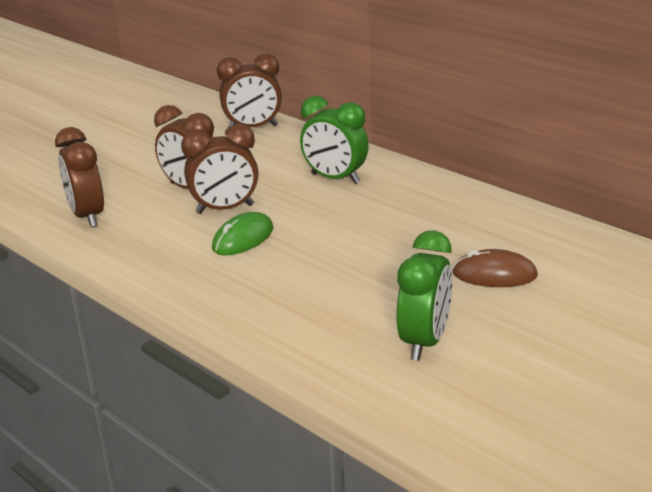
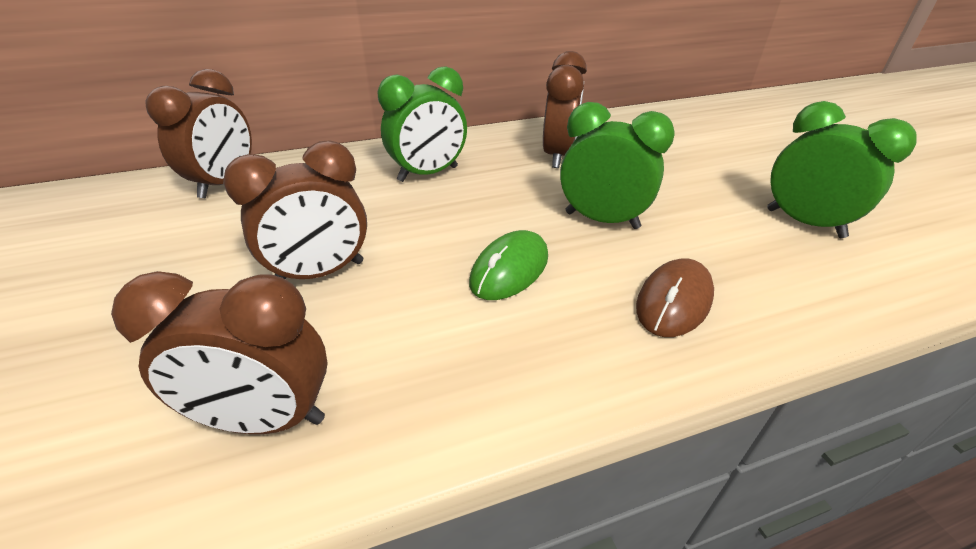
camera: 65 degrees left, 10 degrees up
brown clock [181,124,258,214] -> brown clock moved to [543,51,587,168]
green mouse [212,212,273,255] -> green mouse turned 60 degrees clockwise [469,230,548,300]
brown mouse [452,249,538,287] -> brown mouse moved to [636,258,714,337]
none -> green clock [560,102,675,229]

